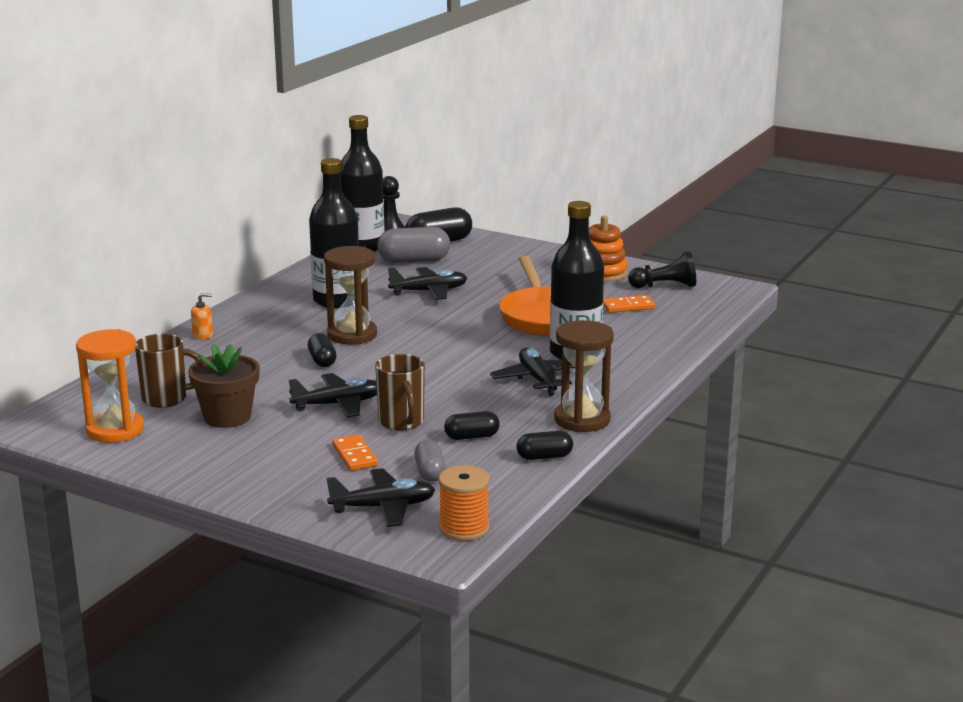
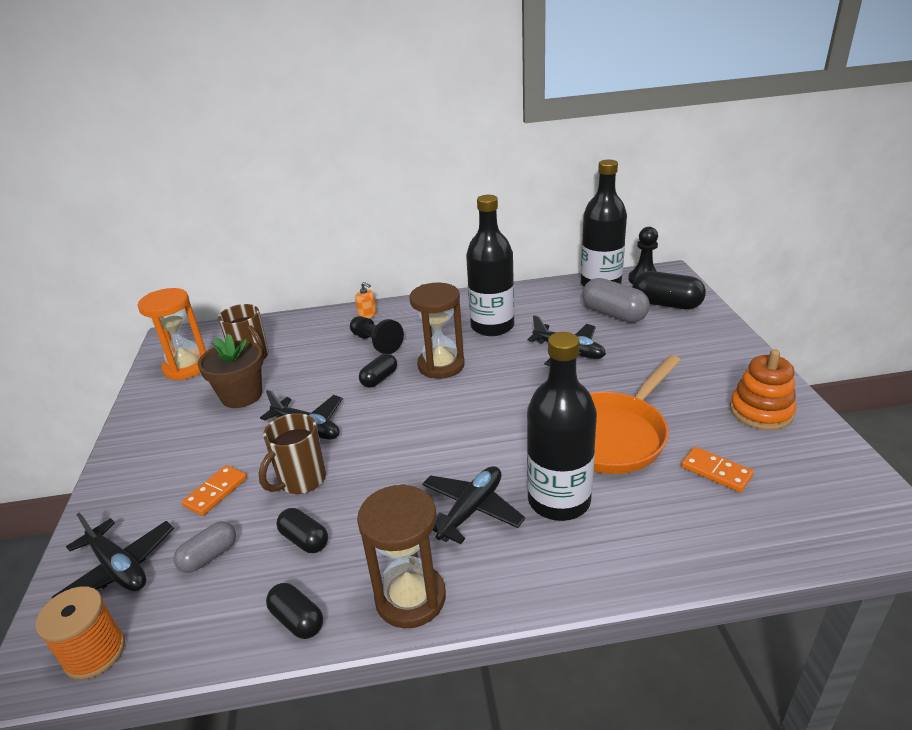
camera: 55 degrees right, 10 degrees up
black pawn [628,251,696,288] -> black pawn moved to [350,316,404,354]

